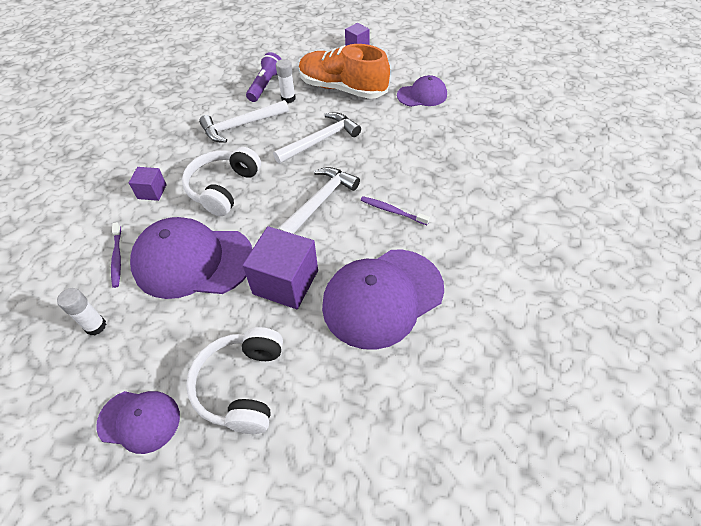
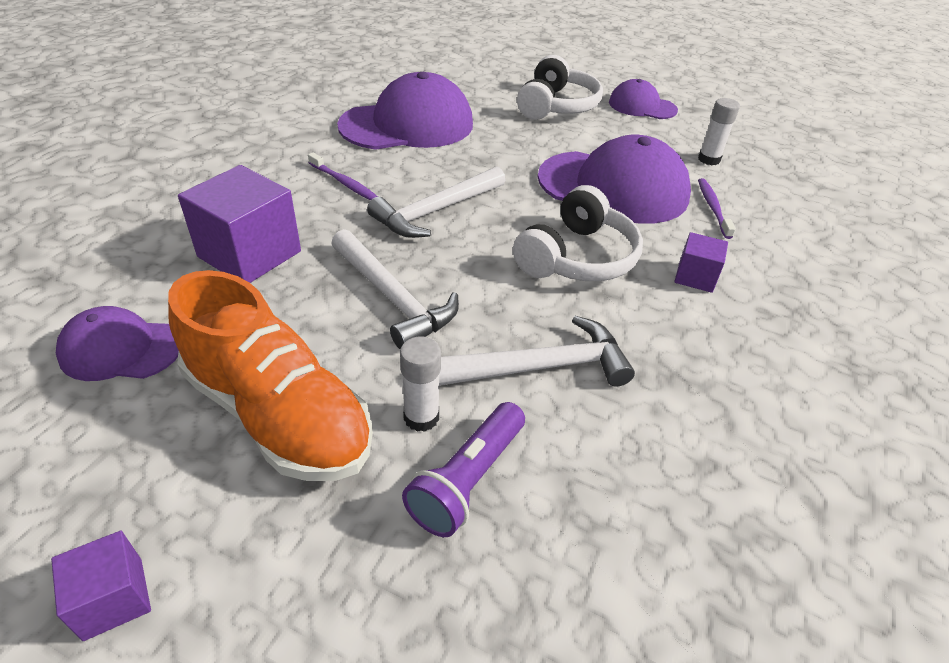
camera: 170 degrees left, 10 degrees down
purple cube [242,226,318,309] -> purple cube moved to [178,165,301,283]
white hammer [273,112,361,164] -> white hammer turned 105 degrees counterclockwise [331,229,459,349]

